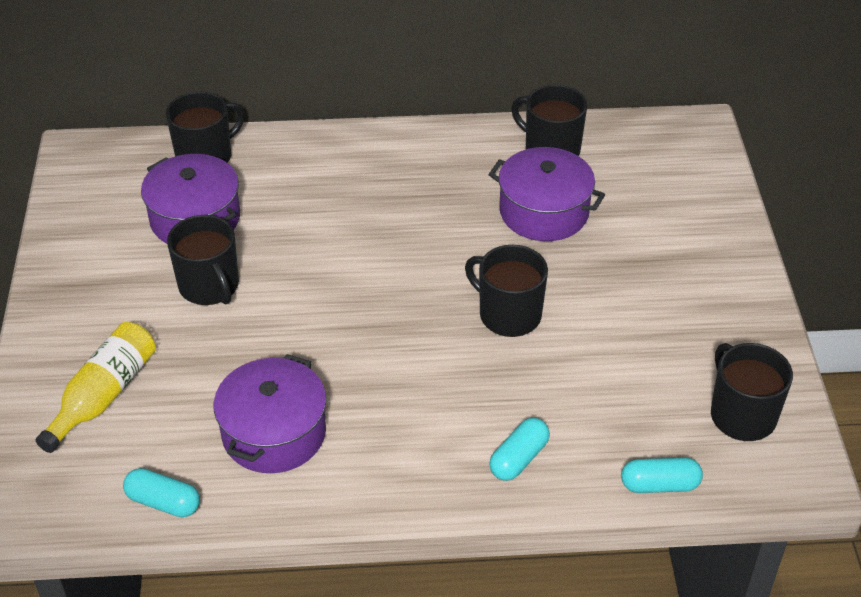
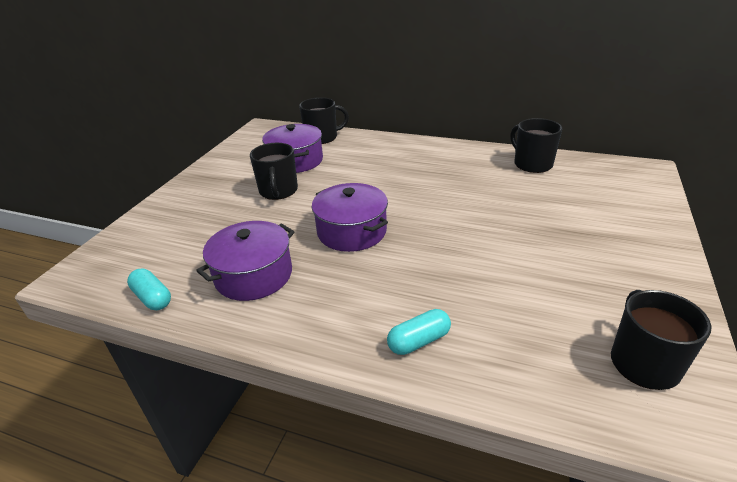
camera: 25 degrees right, 10 degrees down
yellow bottle [36,322,156,453] -> none
black mug [465,245,548,337] -> none
purple pot [488,147,605,241] -> purple pot moved to [312,183,388,252]
turquoise capsule [621,457,703,493] -> none

